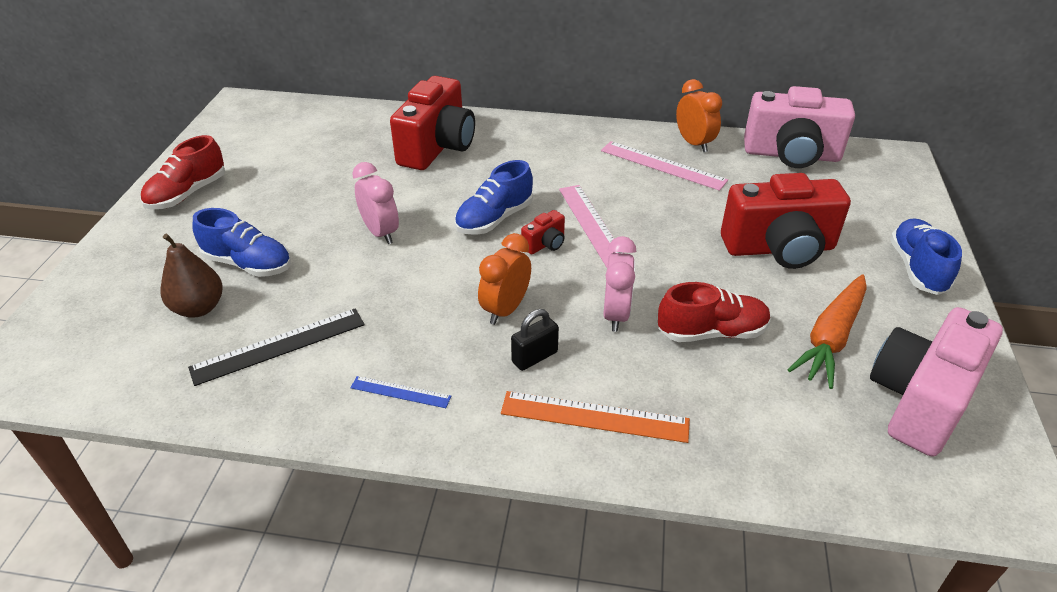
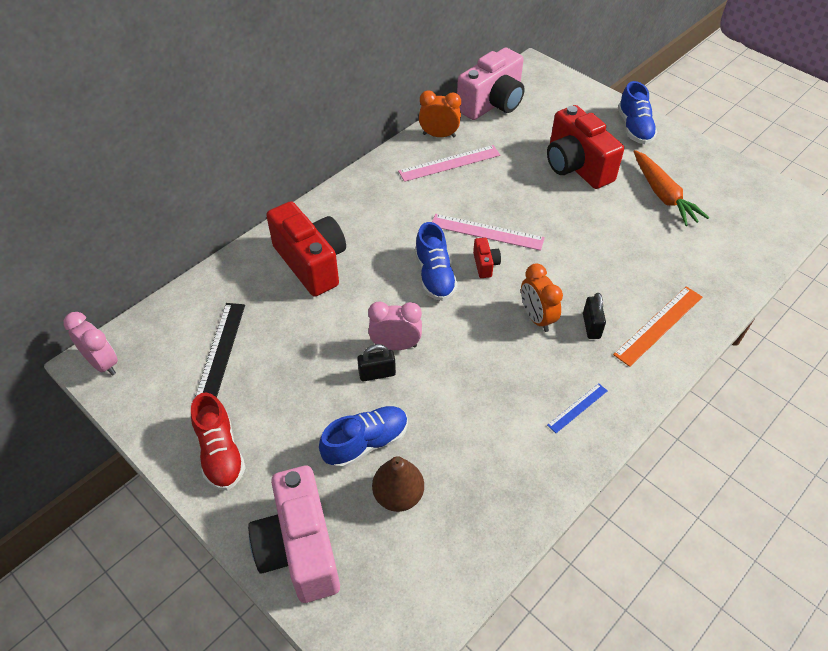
camera: 55 degrees left, 10 degrees up
black ruler [188,309,365,386] -> black ruler moved to [195,303,245,398]
pink clock [603,236,636,332] -> pink clock moved to [64,312,118,376]
red shoe [658,282,771,342] -> none
red camera [721,173,851,269] -> red camera turned 120 degrees clockwise [547,105,624,189]
pink camera [870,307,1003,456] -> pink camera moved to [248,466,340,603]
blue shoe [890,218,962,295] -> blue shoe turned 135 degrees counterclockwise [618,81,657,144]
none -> black padlock [357,344,396,381]

